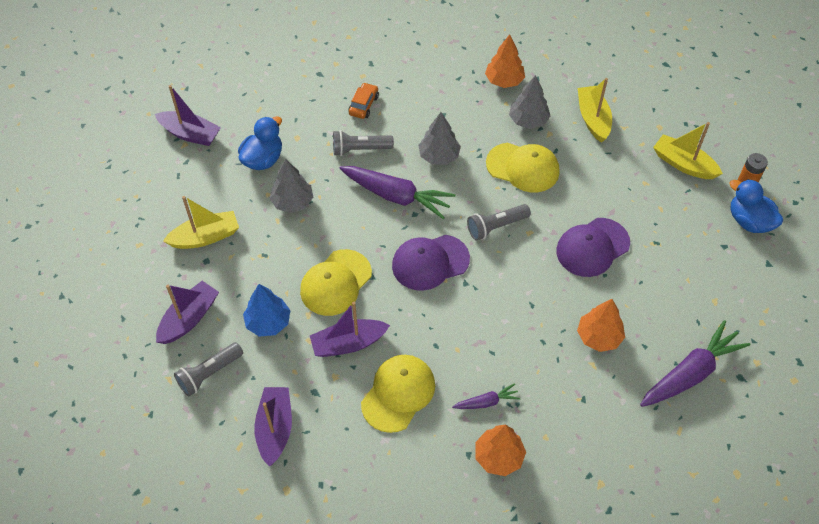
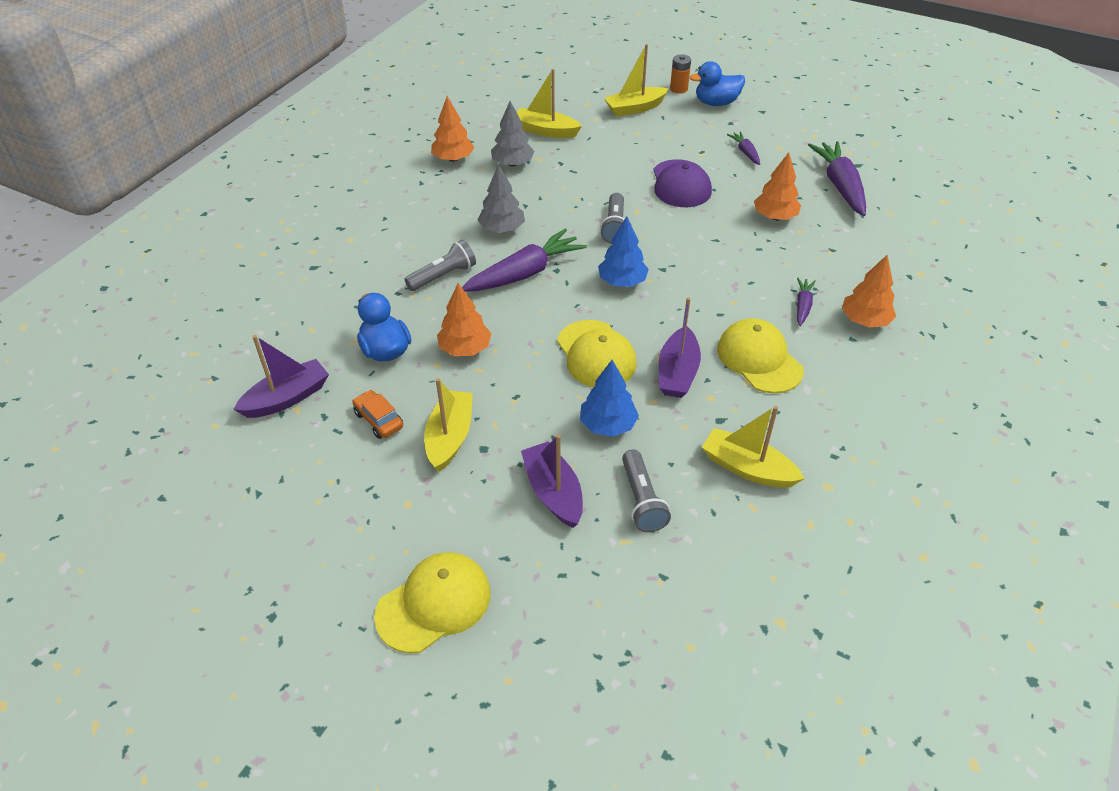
camera: 60 degrees left, 10 degrees down
purple boat [254,387,292,467] -> yellow boat [702,406,805,488]
grey tree [269,159,313,213] -> orange tree [437,283,492,356]
grey flashlight [333,130,394,156] -> grey flashlight turned 150 degrees counterclockwise [405,240,476,291]
orange car [348,82,379,119] -> orange car moved to [352,390,403,439]
purple cap [392,235,470,291] -> blue tree [598,216,649,287]
yellow cap [486,143,560,192] -> yellow cap moved to [374,552,491,653]
none -> purple carrot [727,131,760,165]

